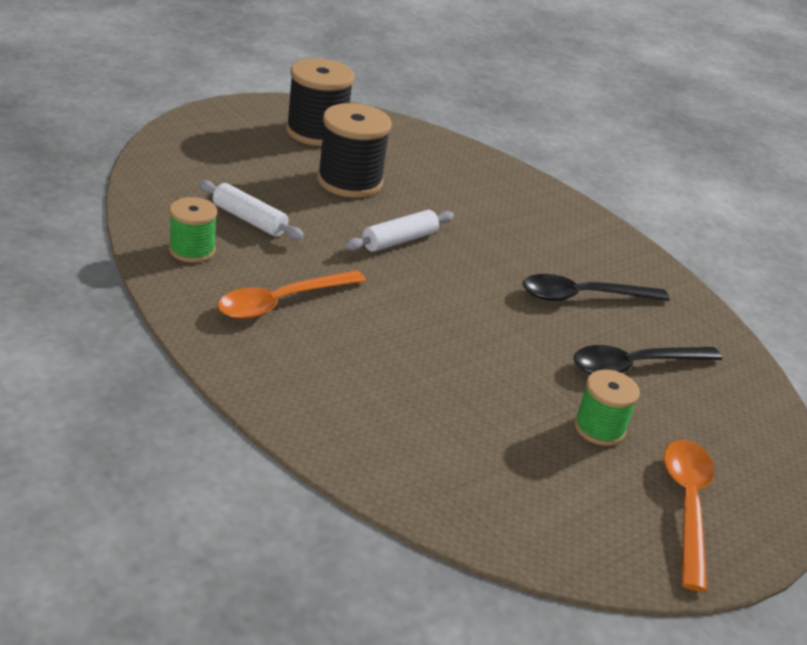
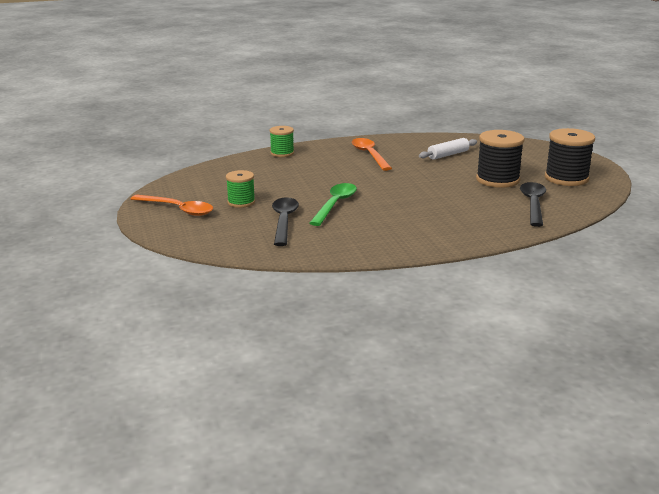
camera: 115 degrees right, 10 degrees down
green spool [169,197,217,263] -> green spool moved to [270,126,294,157]
white rolling pin [345,210,454,252] -> none
black spoon [523,274,670,301] -> black spoon moved to [520,182,546,227]
none -> green spoon [310,183,357,226]

